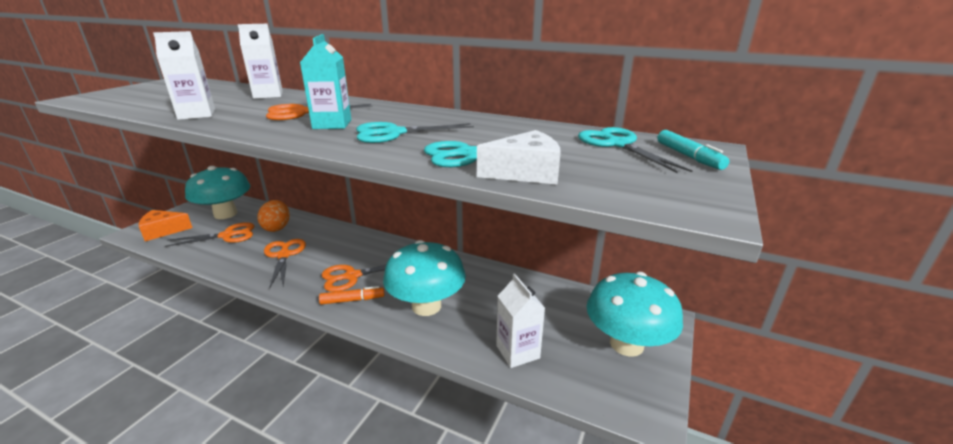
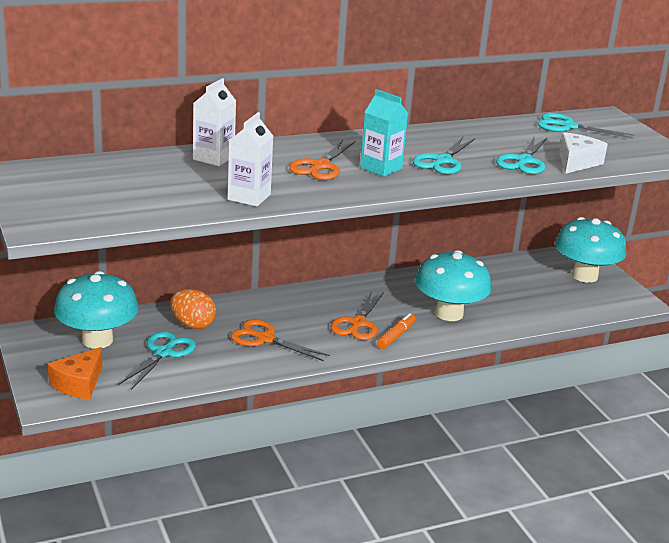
camera: 50 degrees left, 0 degrees up
orange scissors [165,222,255,247] -> turquoise scissors [118,331,196,390]
white carton [496,274,545,368] -> none
turquoise marker [657,130,729,170] -> none

